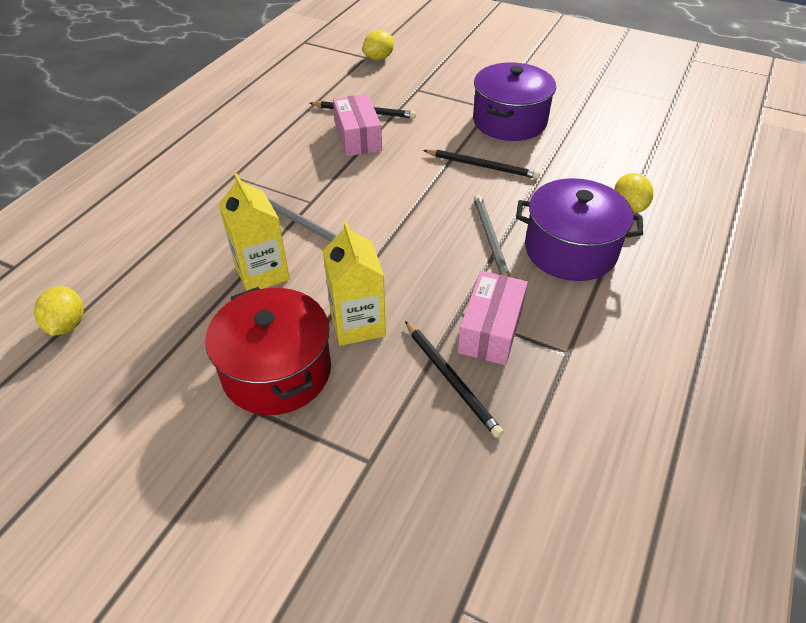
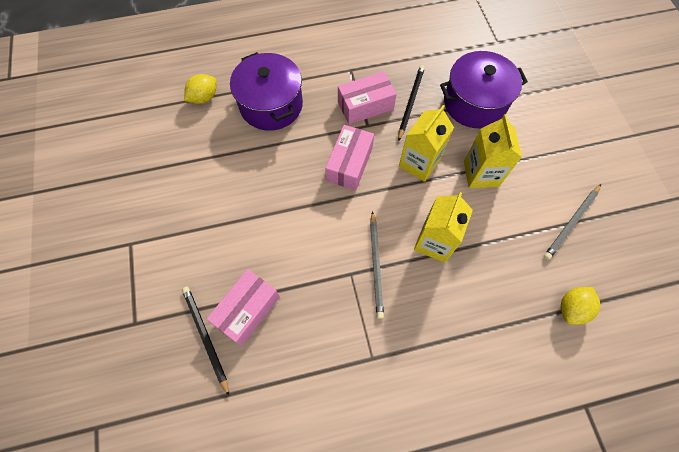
camera: 130 degrees left, 20 degrees up
red pot [206,287,331,415] -> yellow carton [464,114,522,188]
yellow lemon [363,30,394,60] -> none
black pencil [423,149,540,179] -> none
purple pot [473,62,556,141] -> purple pot moved to [440,51,528,128]
grey pencil [474,195,510,277] -> grey pencil moved to [544,184,601,260]
none -> pink box [325,125,374,190]

